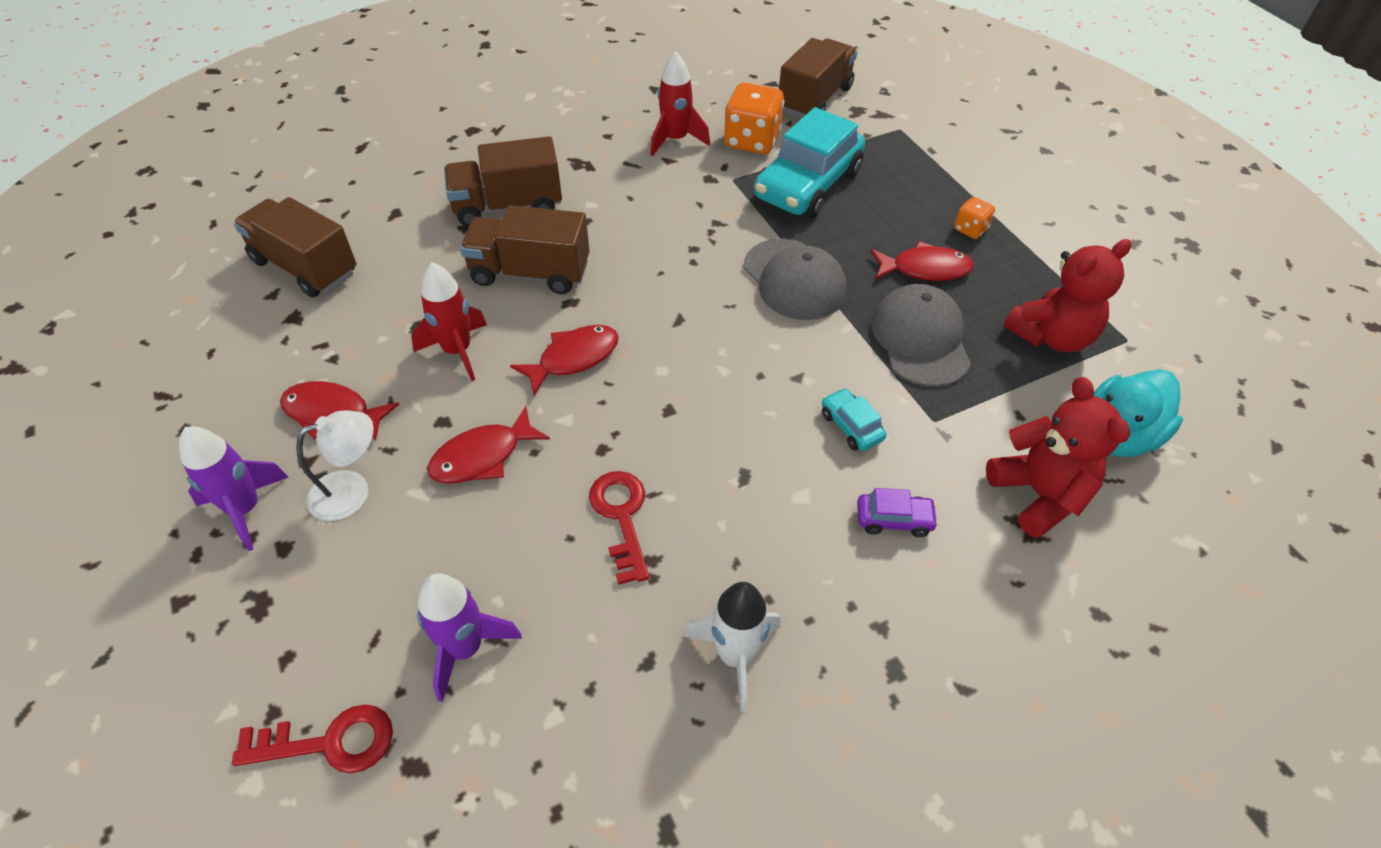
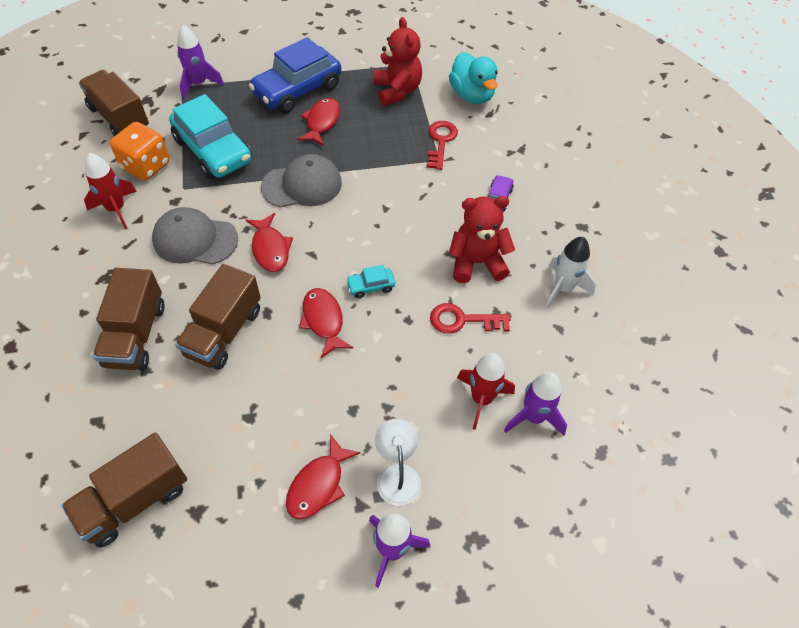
camera: 75 degrees left, 5 degrees up
red key [232,704,393,773] -> red key moved to [426,121,458,170]
red rocket [411,262,487,381] -> red rocket moved to [457,353,515,430]
red fish [427,406,550,484] -> red fish moved to [246,213,293,272]
turquoise car [822,388,886,451] -> turquoise car moved to [346,265,395,298]
grey cap [871,284,971,387] -> grey cap moved to [152,207,238,265]
orange dice [954,197,995,239] -> blue car [249,37,342,113]
red teddy bear [986,377,1130,538] -> red teddy bear moved to [449,196,515,283]
none -> purple rocket [177,25,224,99]

